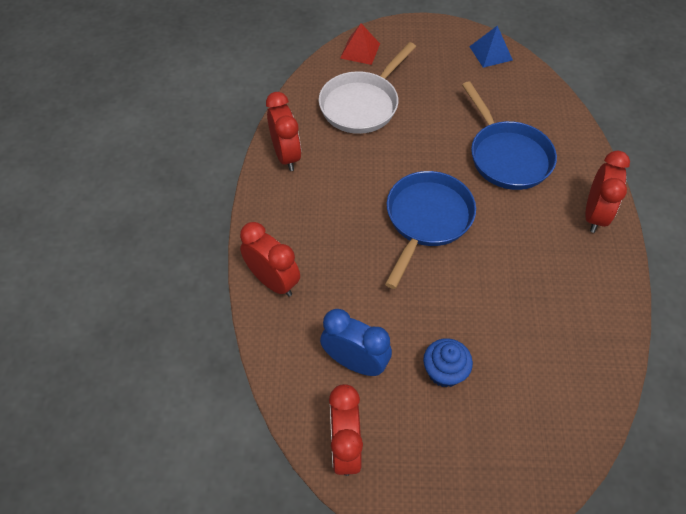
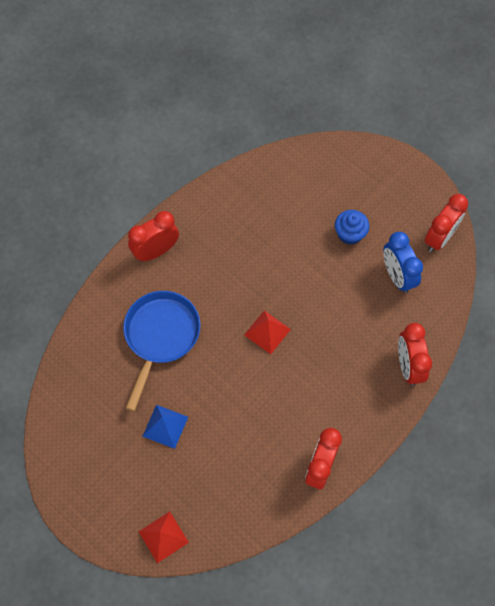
camera: 140 degrees left, 10 degrees up
white pan [319,42,416,134] -> none
blue pan [385,171,476,289] -> red pyramid [244,310,291,354]
blue pyramid [469,25,513,68] -> blue pyramid moved to [143,405,188,449]

